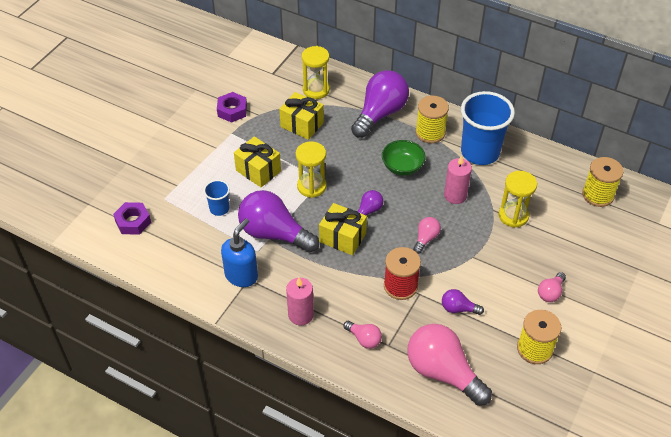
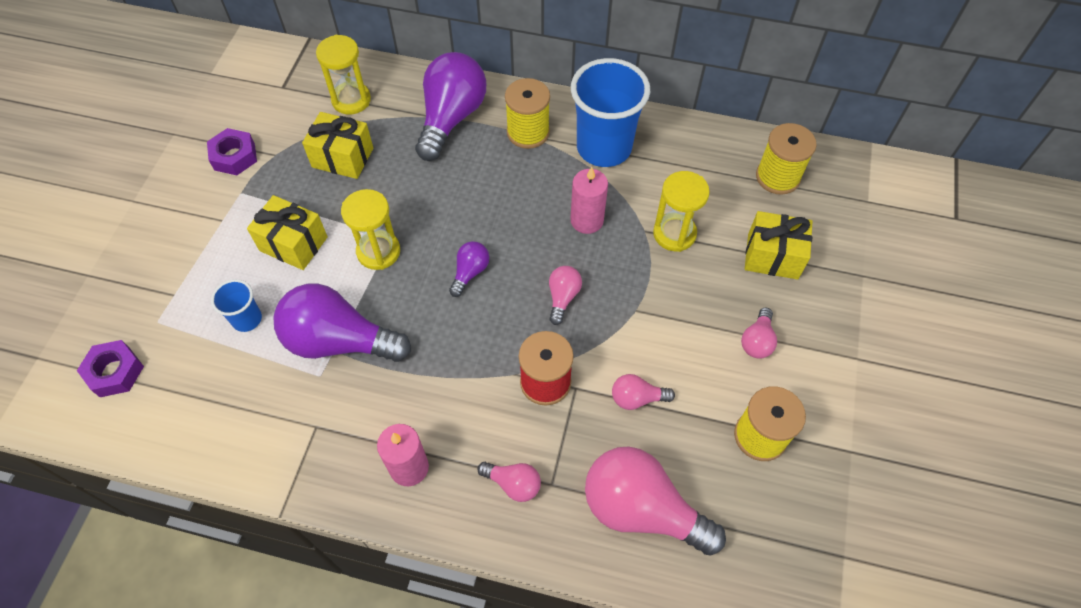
camera: 15 degrees left, 10 degrees up
blue soap dispenser [221,218,258,287] -> none
yellow gift [319,203,367,255] -> yellow gift moved to [745,211,813,280]
green bowl [382,140,426,176] -> none
purple light bulb [442,289,484,315] -> pink light bulb [612,374,675,410]

